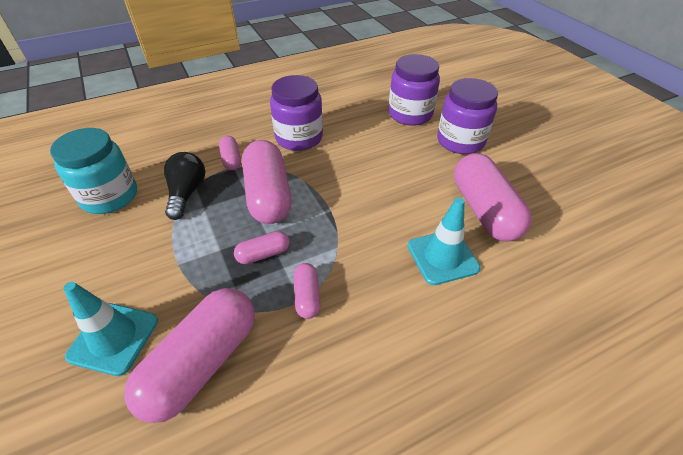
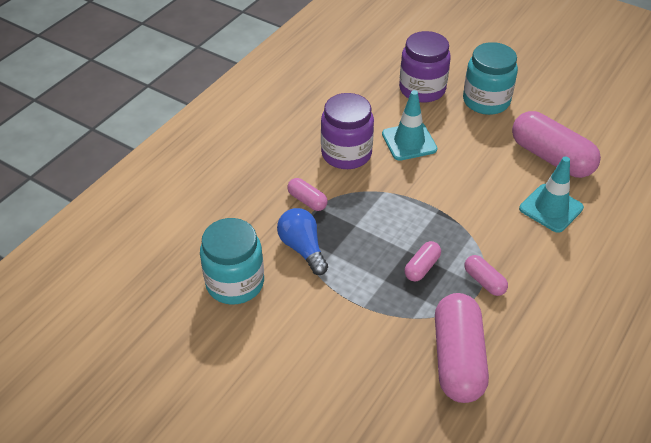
camera: 30 degrees left, 0 degrees up
turquoise traffic cone [63,282,158,376] -> turquoise traffic cone moved to [382,90,437,161]
black light bulb [164,152,205,220] -> blue light bulb [277,208,328,275]
pink capsule [242,140,292,224] -> none
purple jar [437,78,498,154] -> turquoise jar [463,42,518,115]

